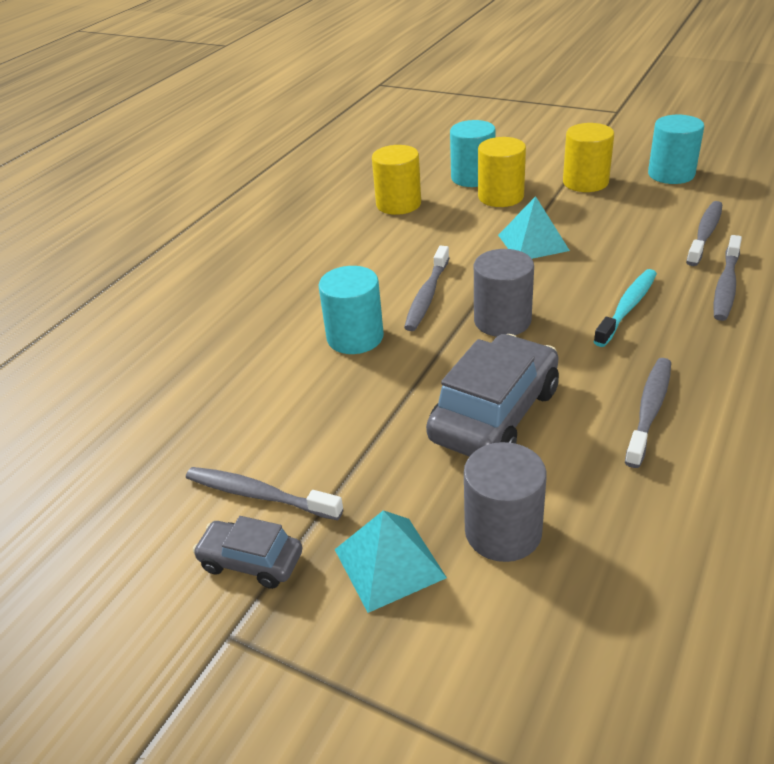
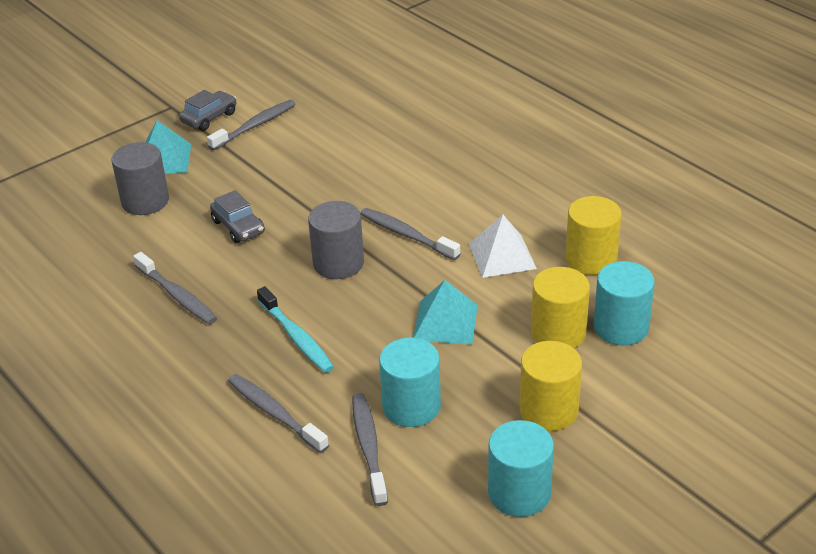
camera: 110 degrees right, 0 degrees up
turquoise cylinder [319,266,384,354] -> turquoise cylinder moved to [379,338,441,427]
grey car [426,334,559,457] -> grey car [210,190,265,243], size x0.54
grey toothbrush [686,201,722,266] -> grey toothbrush turned 150 degrees counterclockwise [352,393,388,506]
none -> white pyramid [469,215,537,278]

